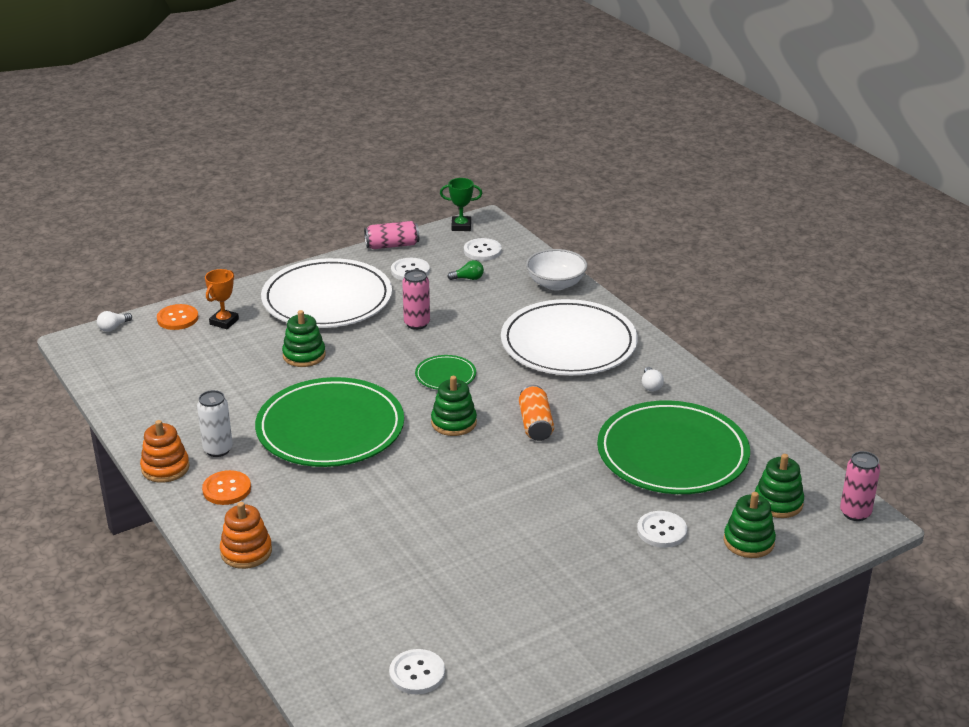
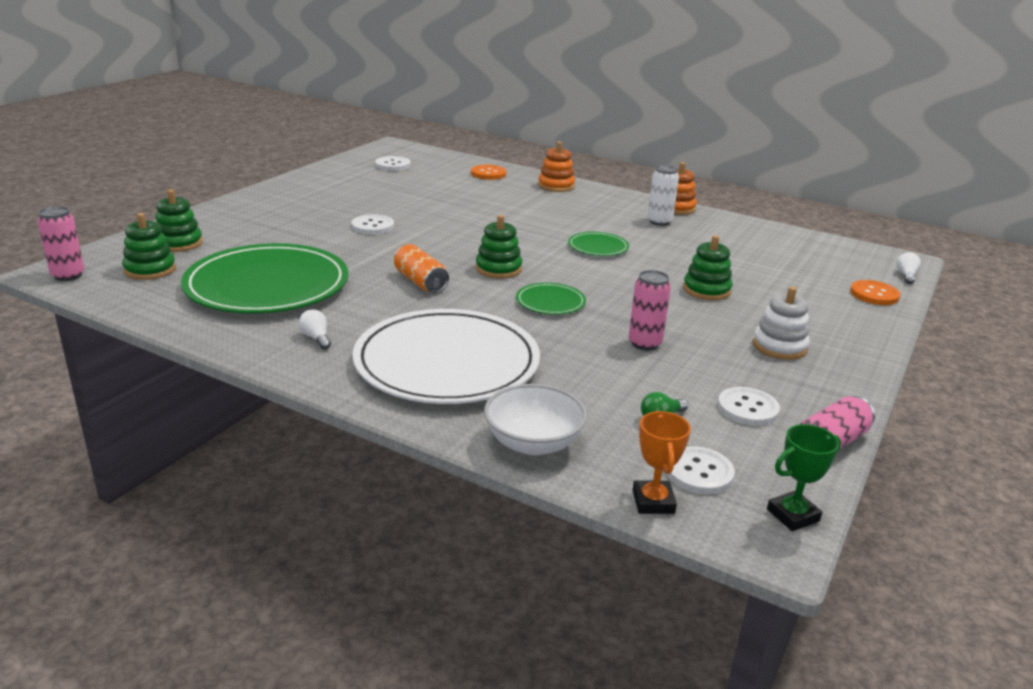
camera: 150 degrees right, 5 degrees down
orange button [202,470,251,505] -> orange button moved to [471,164,506,180]
orange trophy [205,269,239,329] -> orange trophy moved to [633,411,691,514]
green plate [255,377,404,467] -> green plate [568,232,629,256], size x0.43
white plate [261,258,392,328] -> white stacking toy [753,287,810,360]
white button [637,511,687,548] -> white button moved to [352,214,394,235]

